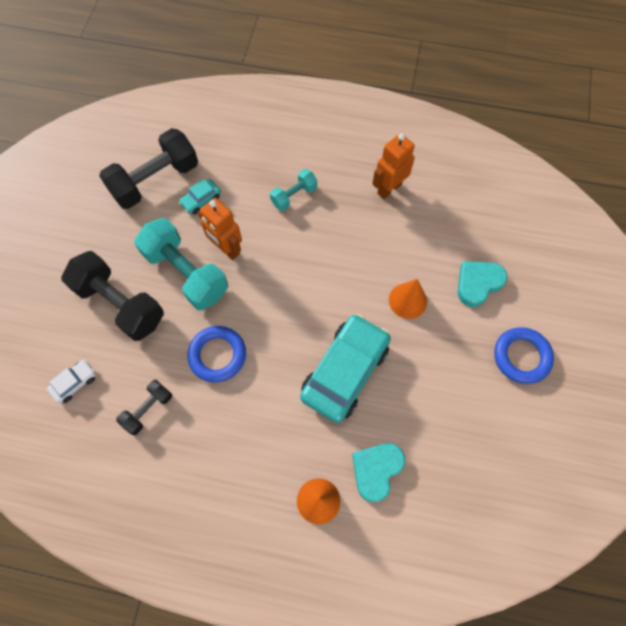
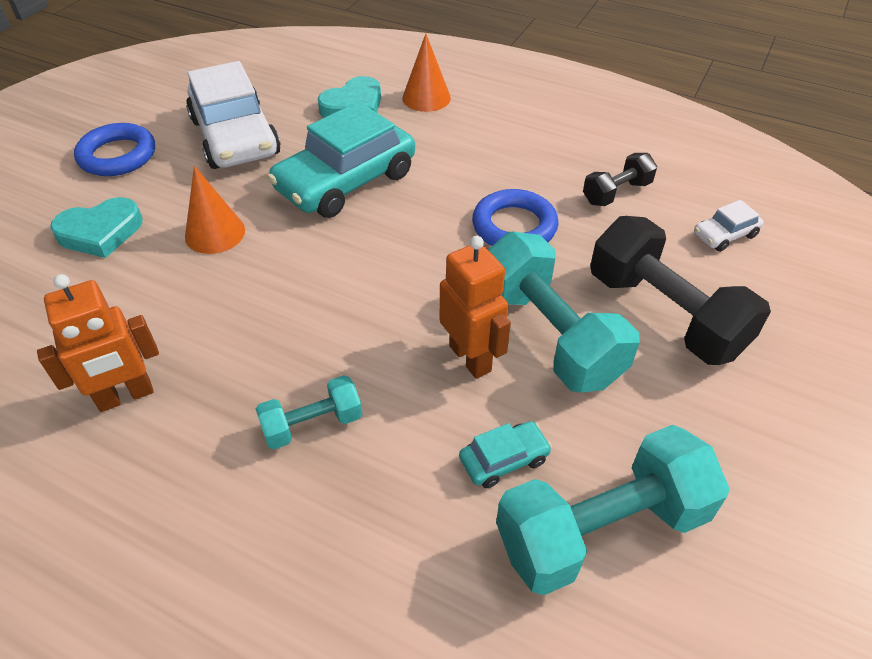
camera: 165 degrees left, 20 degrees down
black dumbbell [99,128,198,209] -> turquoise dumbbell [496,425,730,595]
none -> white car [186,61,281,169]

